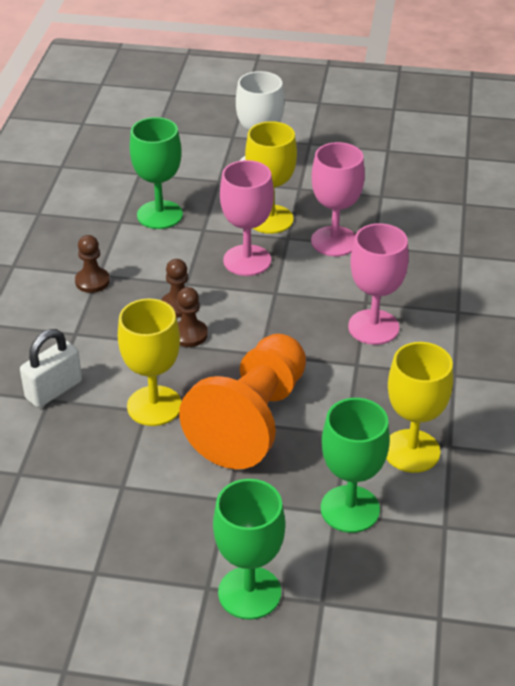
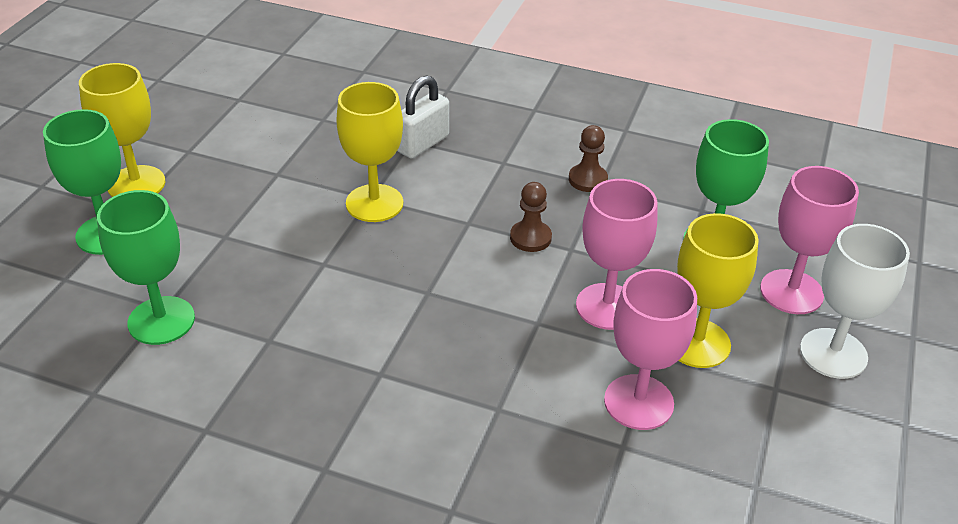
camera: 100 degrees right, 0 degrees up
white padlock [20,329,82,408] -> white padlock turned 75 degrees clockwise [397,75,449,159]
brown pawn [177,287,208,347] -> none
orange pawn [179,334,306,469] -> none
pink goblet [348,223,409,345] -> pink goblet moved to [760,166,859,314]
yellow goblet [386,342,453,473] -> yellow goblet moved to [79,63,165,197]

